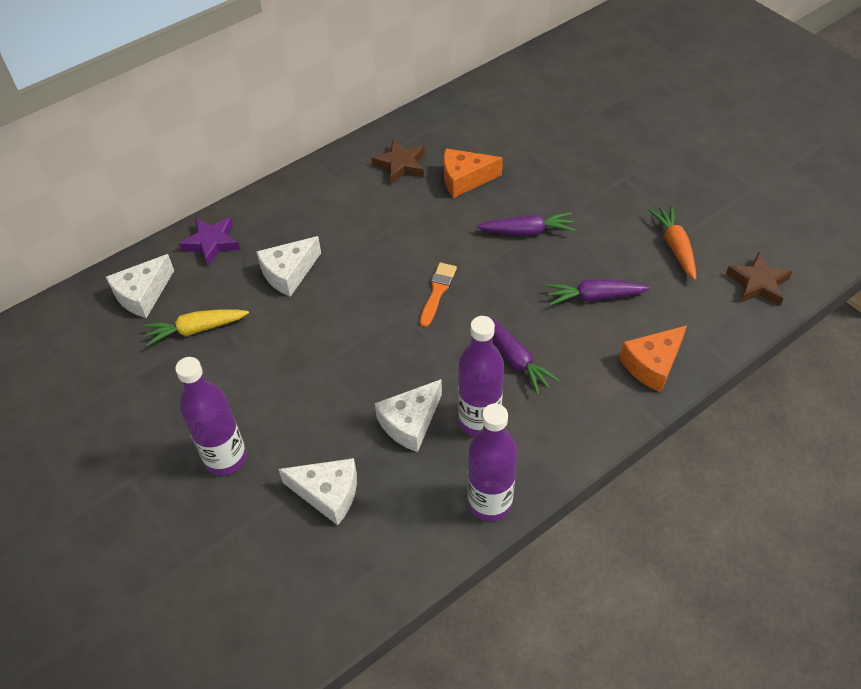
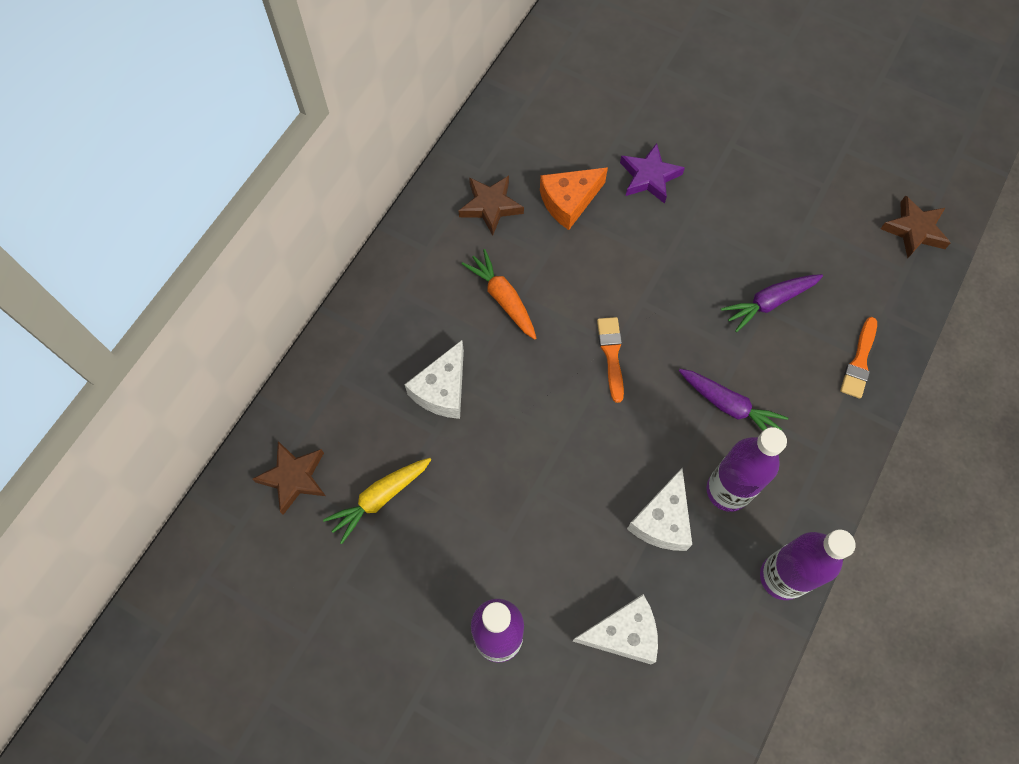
camera: 25 degrees left, 15 degrees up
white cheese [106,254,174,318] -> brown star [253,441,326,515]
purple star [179,217,240,266] -> purple star moved to [620,143,685,204]
purple carrot [477,212,575,236] -> none
orange cheese [619,325,687,392] -> orange brush [840,317,877,399]
orange carrot [648,205,696,280] -> orange carrot moved to [462,249,536,340]

